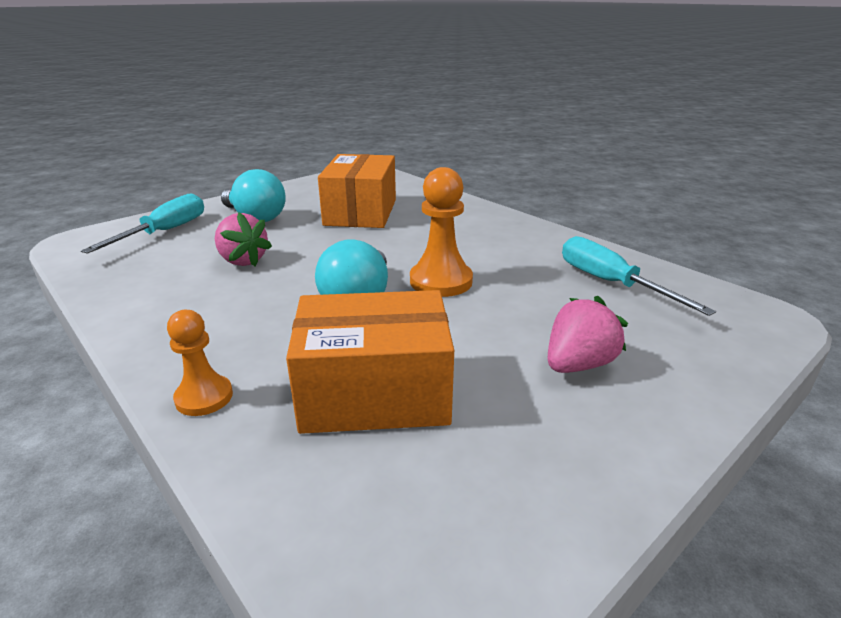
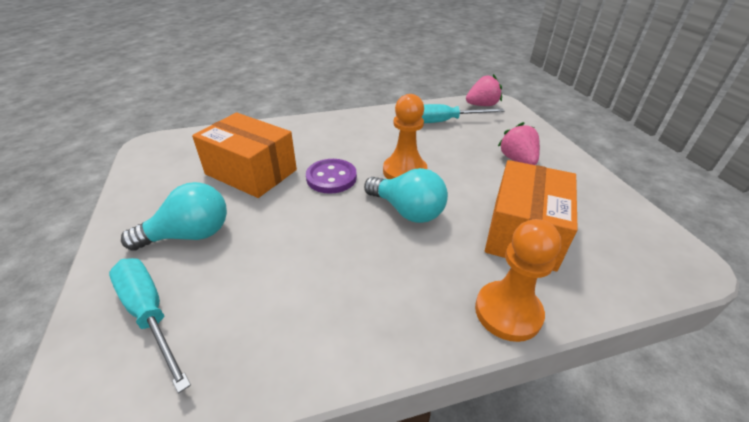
camera: 65 degrees left, 10 degrees up
orange pawn [167,310,233,416] -> orange pawn [475,219,561,342], size x1.60
pink strawberry [215,212,272,266] -> pink strawberry moved to [466,74,502,106]
none -> purple button [306,159,357,194]

